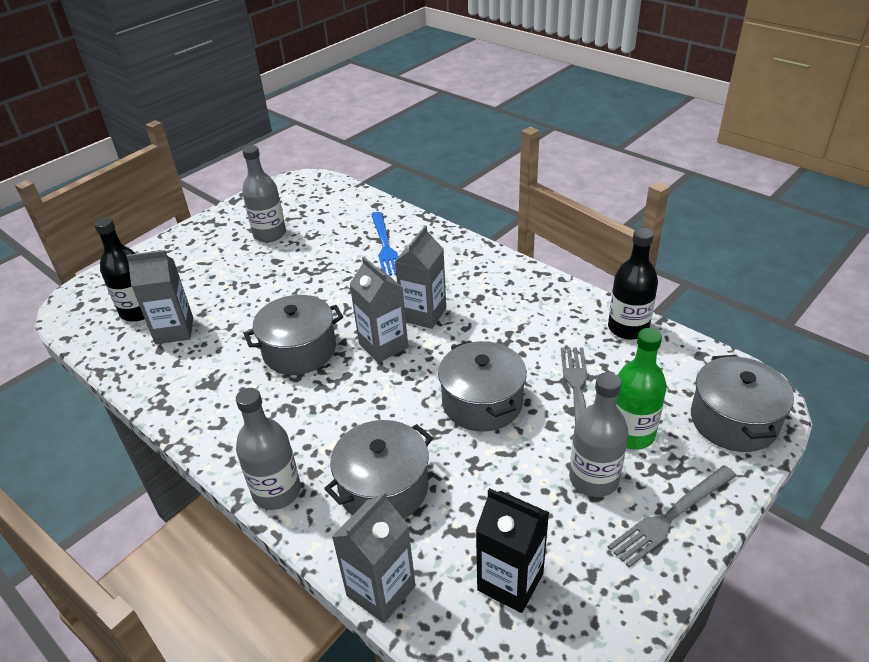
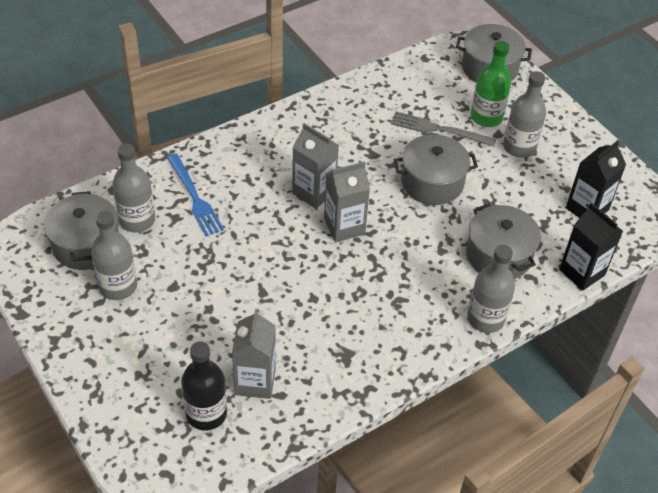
camera: 80 degrees left, 10 degrees up
grey pot [244,295,343,375] -> grey pot moved to [44,191,119,270]
grey carton [332,491,416,623] -> black carton [559,202,623,291]
blue fork [371,212,398,276] -> blue fork turned 60 degrees clockwise [167,154,224,236]
black bottle [608,228,658,340] -> none
grey fork [608,465,737,568] -> none
none -> grey bottle [112,143,155,233]

